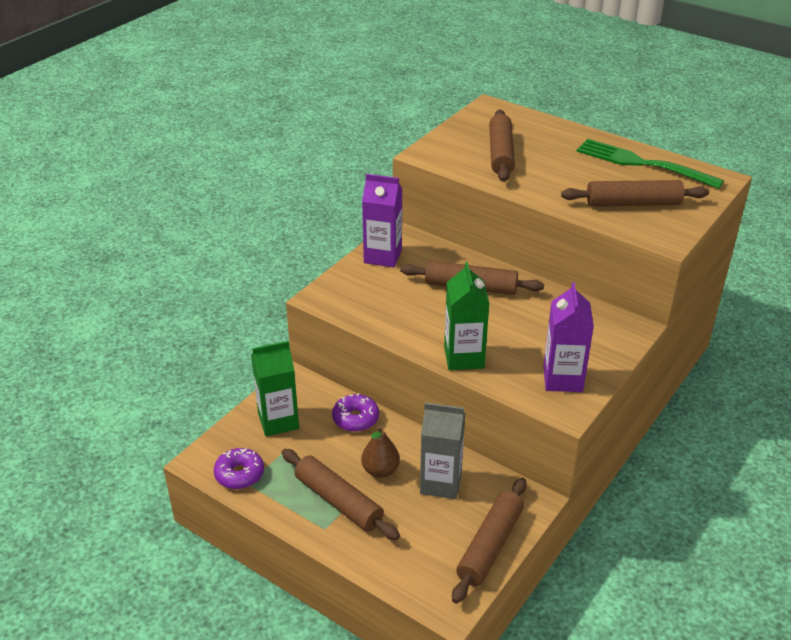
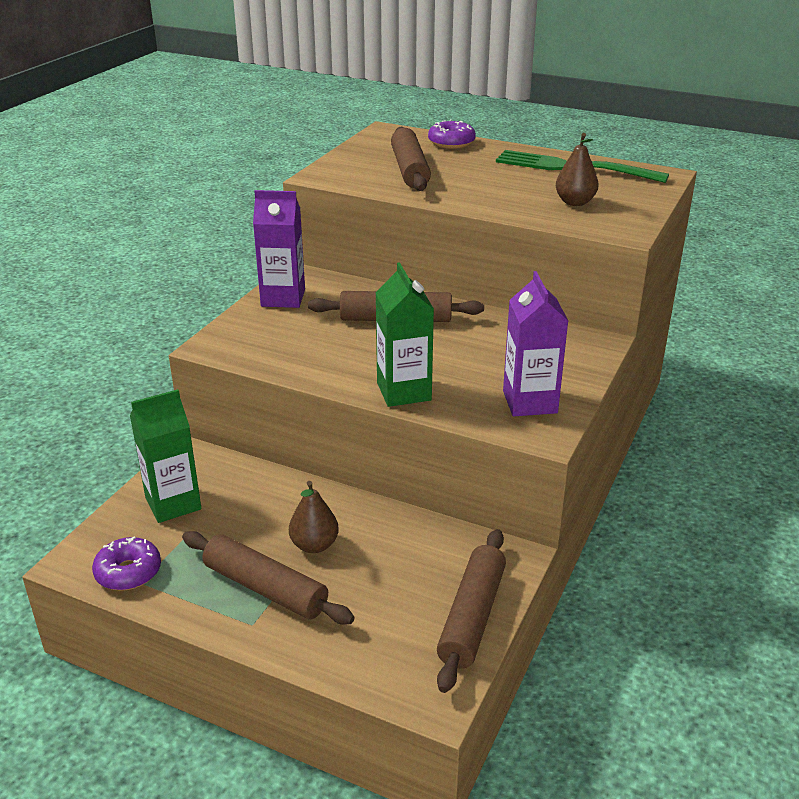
camera: 10 degrees left, 5 degrees down
purple donut [332,393,379,432] -> purple donut moved to [428,120,476,149]
grey carton [420,402,465,499] -> none
brown rolling pin [561,180,709,206] -> brown pear [556,133,599,206]

